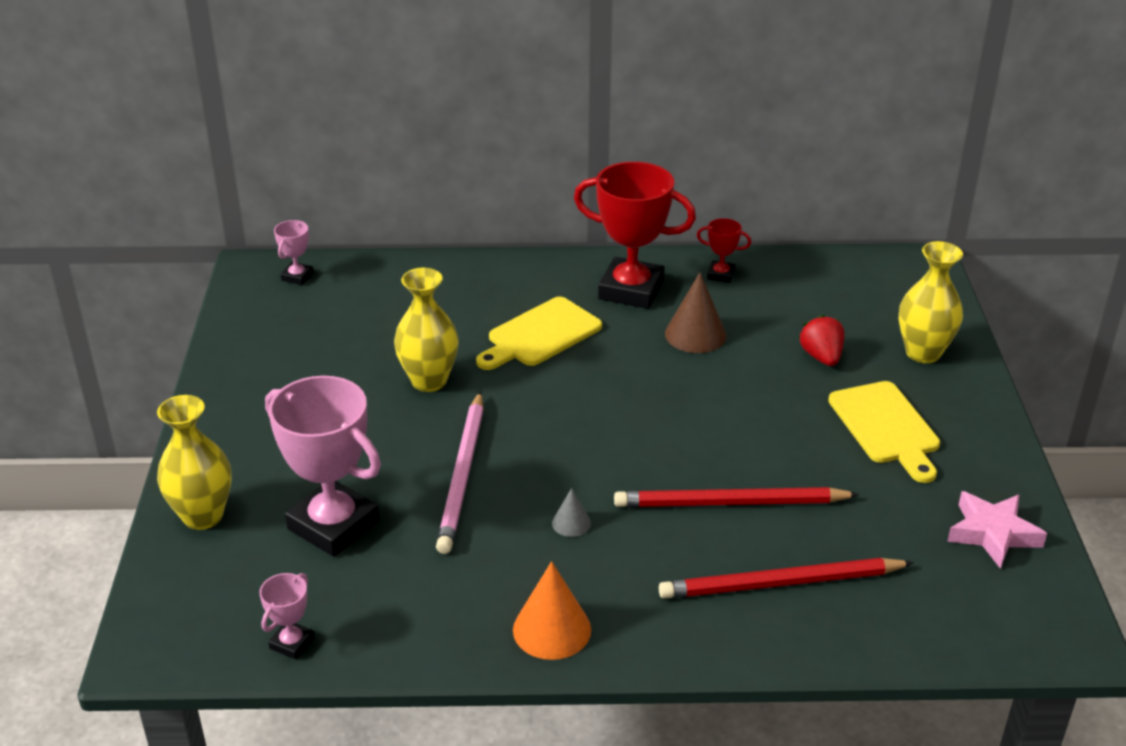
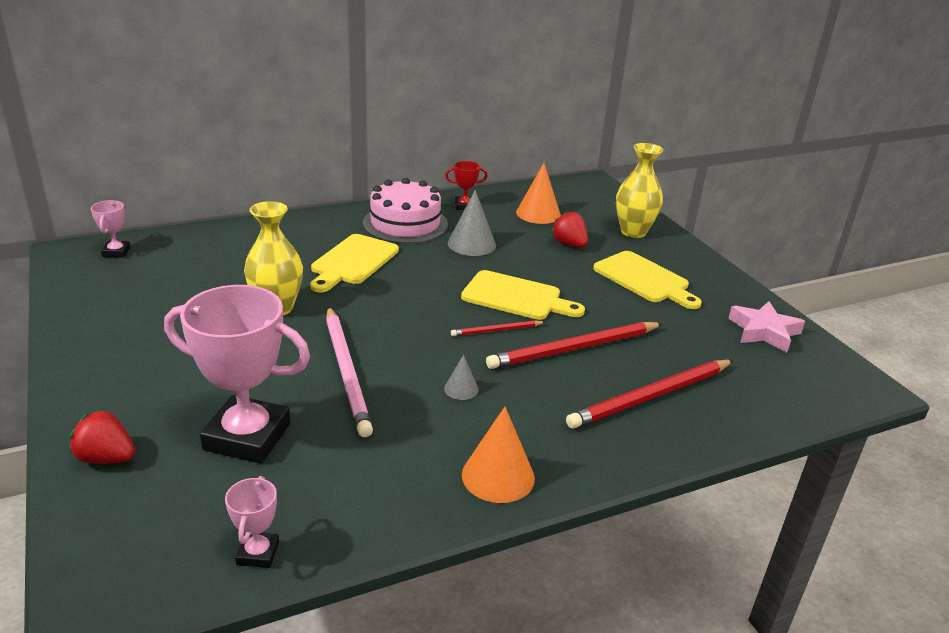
camera: 25 degrees left, 5 degrees down
yellow vase [157,395,232,530] -> red strawberry [70,410,135,464]
red trophy [574,162,696,309] -> pink cake [363,178,448,244]
brown cone [665,273,727,353] -> grey cone [448,190,496,256]
none -> red pencil [451,320,545,336]
none -> yellow cutting board [461,270,585,320]
none -> orange cone [516,163,561,224]

